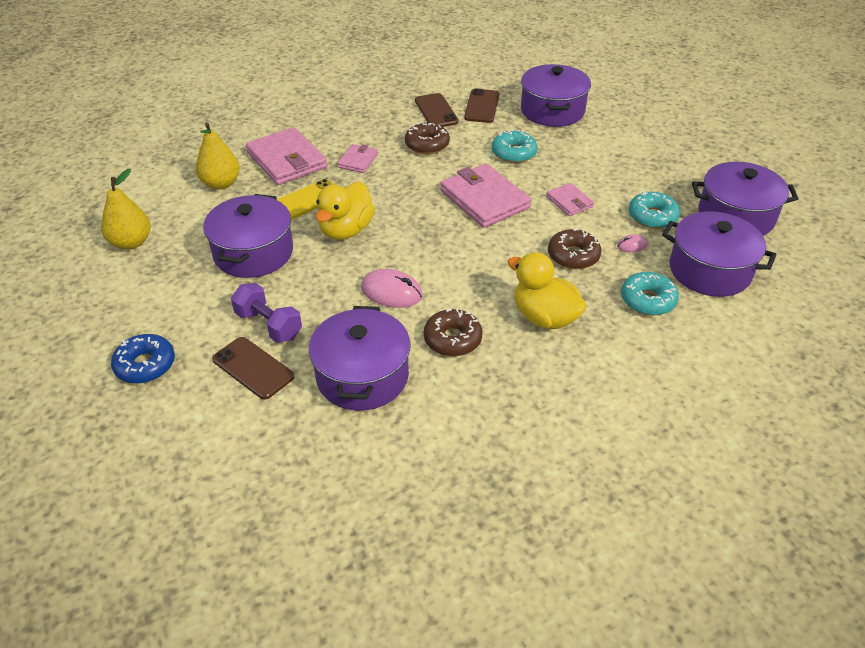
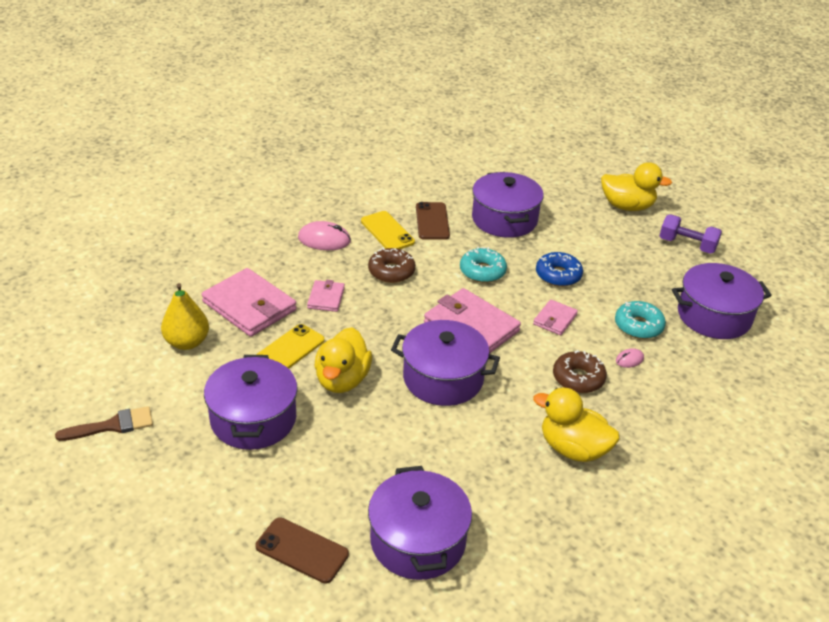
camera: 15 degrees left, 5 degrees down
yellow pear [101,169,151,250] -> brown brush [55,406,153,441]
blue donut [111,334,175,383] -> blue donut moved to [536,252,583,287]
purple dumbbell [231,283,302,343] -> purple dumbbell moved to [660,214,722,254]
pink mouse [361,269,423,308] -> pink mouse moved to [298,221,351,250]
brown phone [415,93,459,127] -> yellow phone [361,211,415,249]
brown donut [424,308,483,356] -> none
pink wallet [546,183,594,216] -> pink wallet turned 75 degrees clockwise [533,299,578,335]
turquoise donut [621,272,679,315] -> none
purple pot [662,212,776,297] -> purple pot moved to [391,320,500,406]
none -> yellow duck [601,162,672,211]

